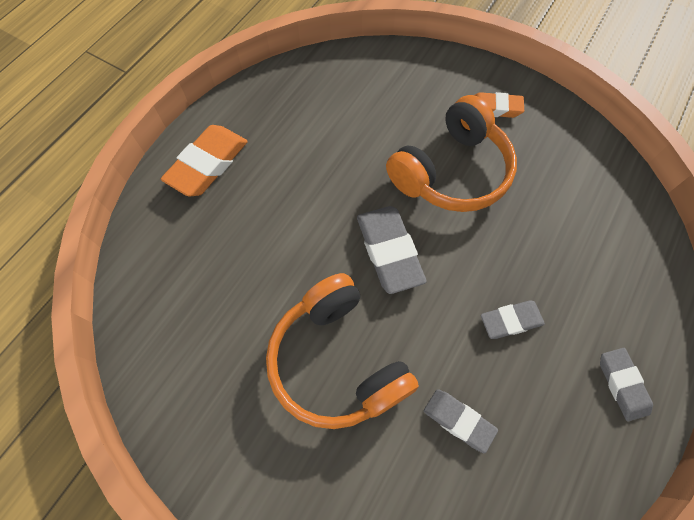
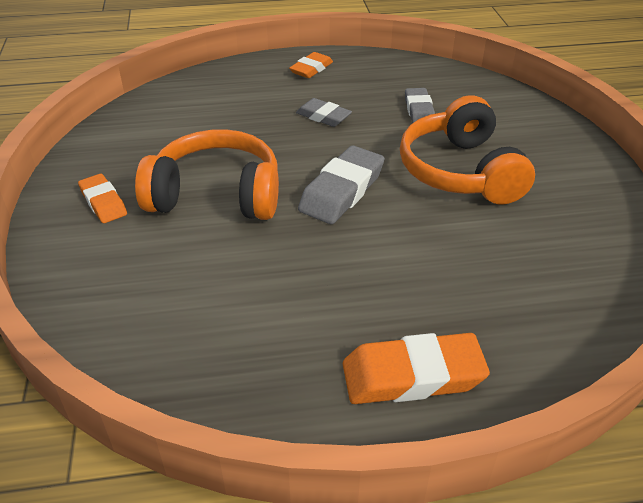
camera: 130 degrees left, 25 degrees down
orange headphones [266,273,419,429] -> orange headphones turned 150 degrees clockwise [400,95,535,204]
grey eraser [600,348,653,421] -> orange eraser [289,52,333,78]

